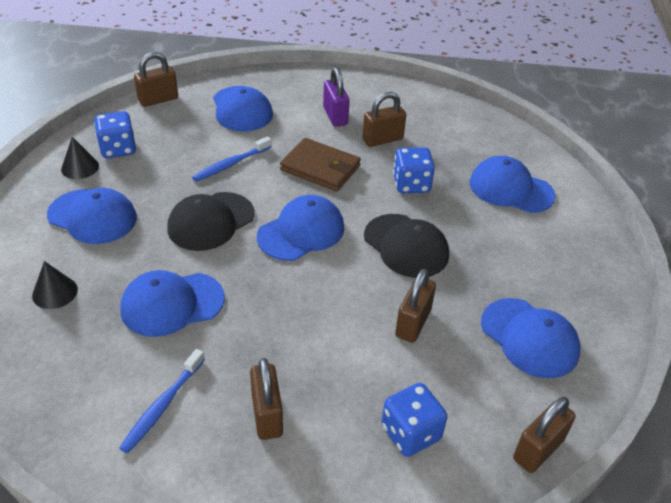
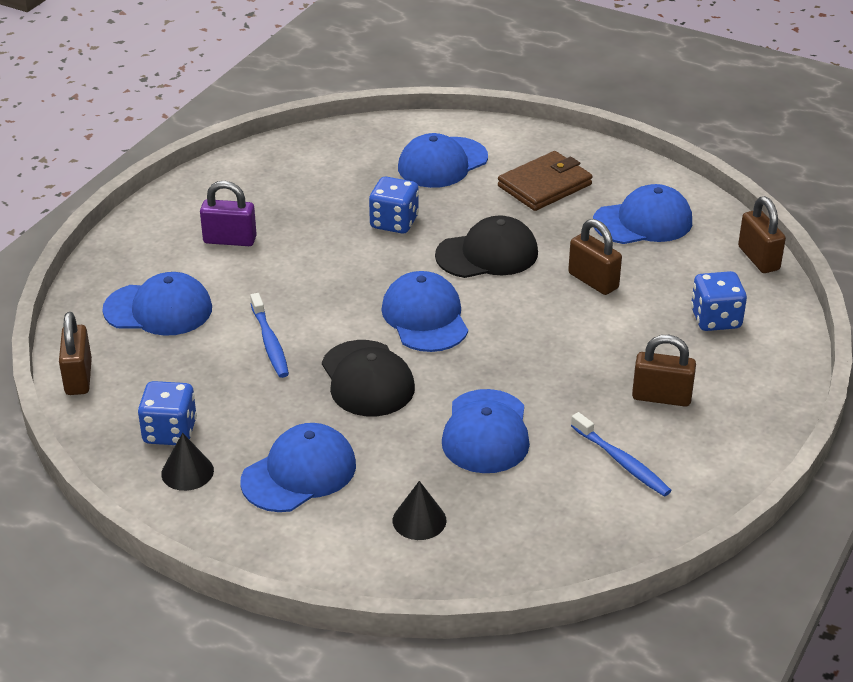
camera: 65 degrees left, 5 degrees down
brown wallet [280,138,361,191] -> brown wallet moved to [498,151,593,211]
brown padlock [362,92,406,147] -> none

